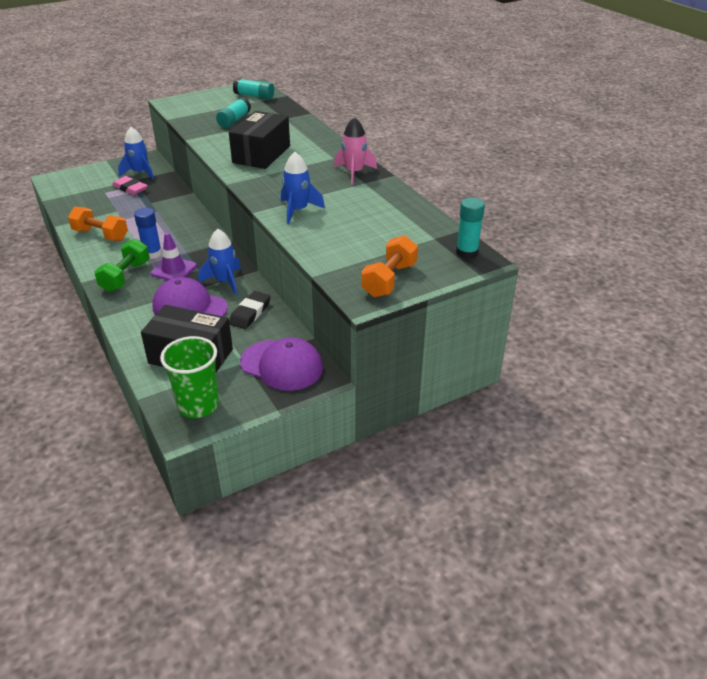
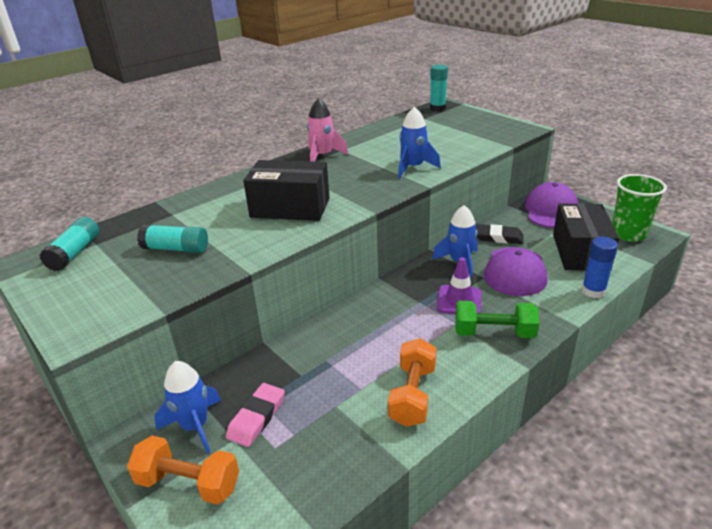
camera: 100 degrees left, 5 degrees down
blue glue stick [134,208,162,259] -> blue glue stick moved to [582,236,618,298]
orange dumbbell [361,235,418,297] -> orange dumbbell moved to [127,436,239,505]

